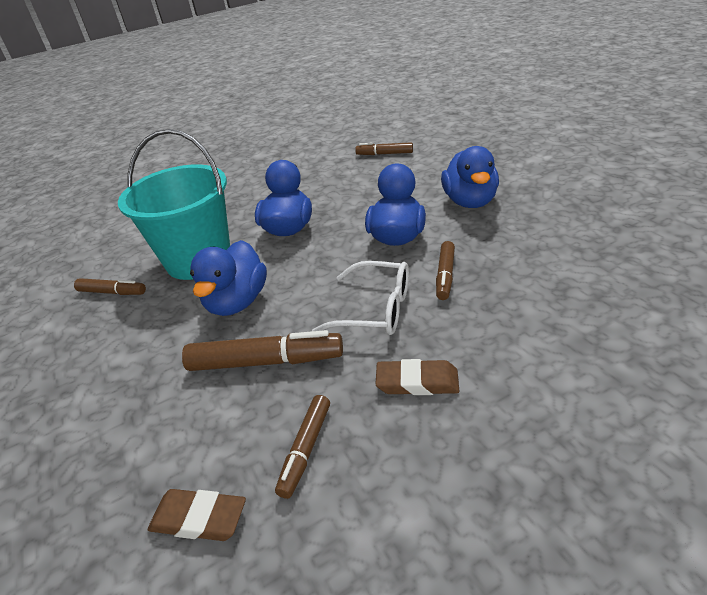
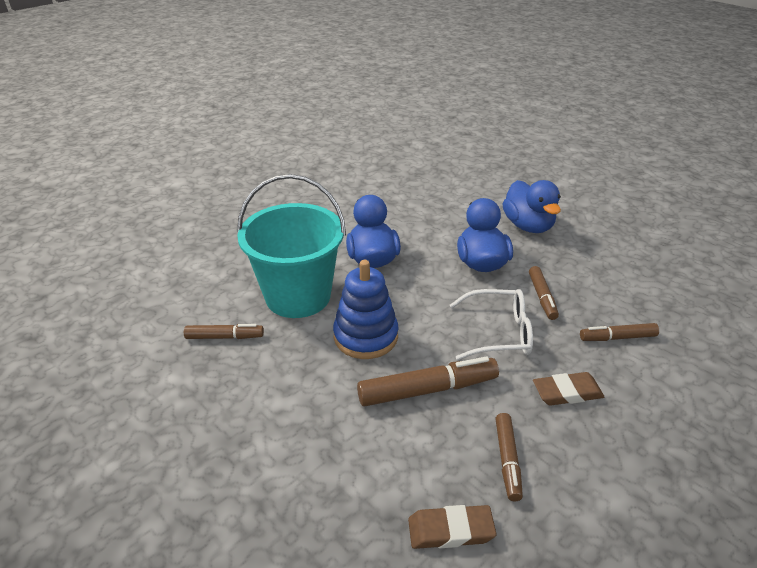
camera: 20 degrees left, 0 degrees up
blue duck [190,240,267,316] -> blue stacking toy [333,260,398,359]
brown marker [355,142,413,155] -> brown marker moved to [580,323,659,341]

